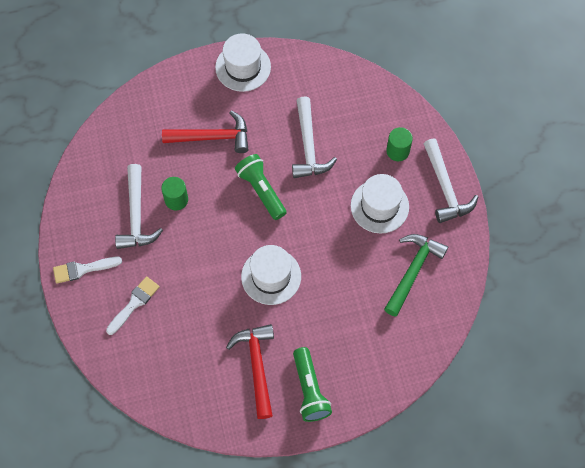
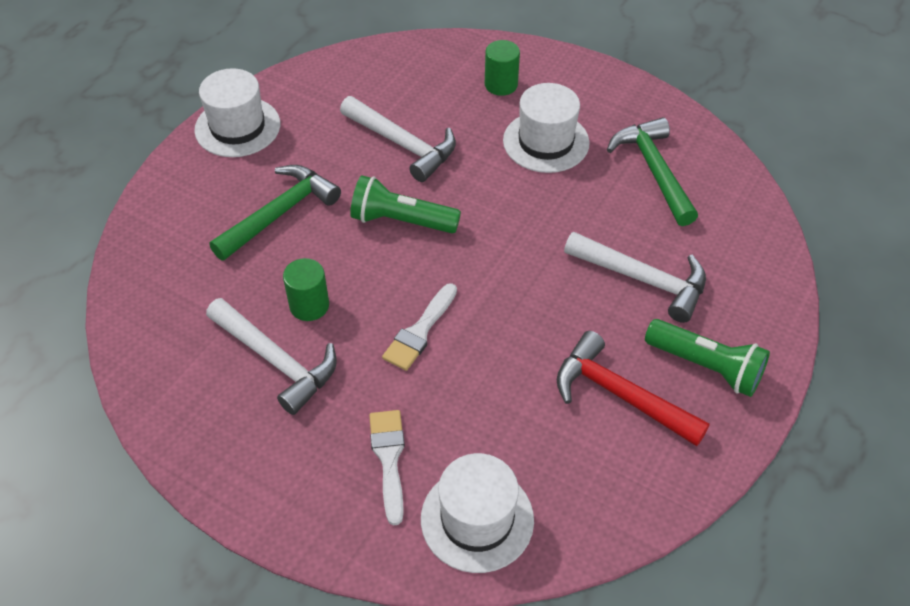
camera: 45 degrees left, 15 degrees down
white brush [53,257,122,284] -> white brush moved to [382,283,457,371]
red hammer [162,110,249,153] -> green hammer [209,165,341,261]
white hat [241,245,301,305] -> white hat moved to [421,453,534,573]
white hammer [424,138,478,223] -> white hammer moved to [564,232,706,323]

